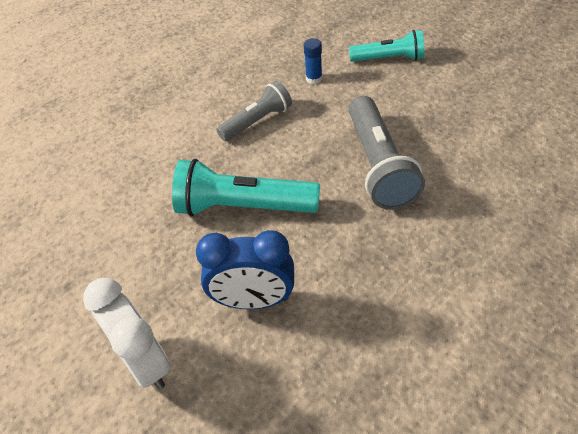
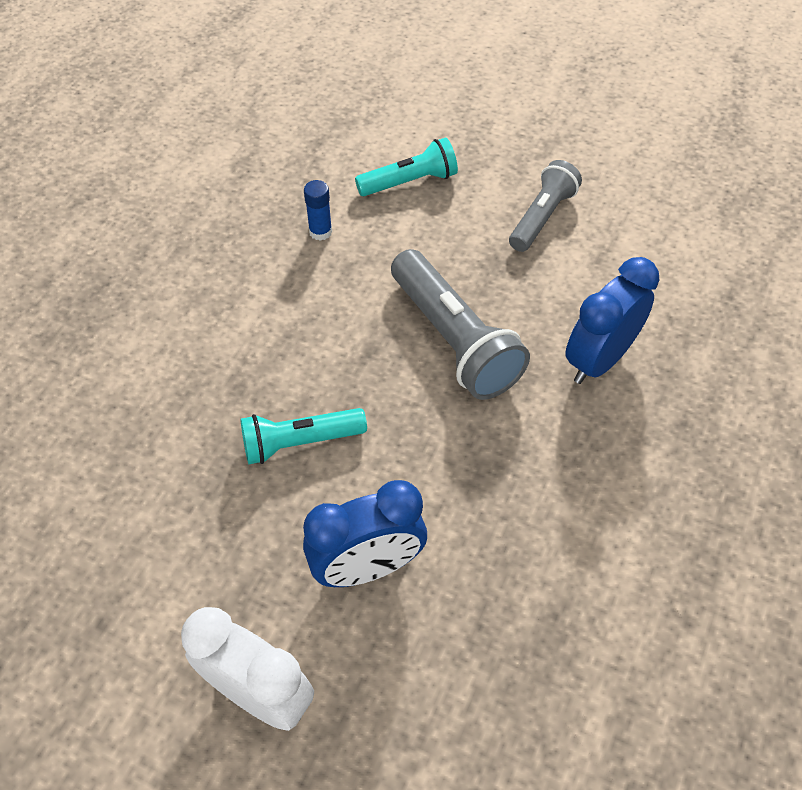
camera: 25 degrees left, 5 degrees up
turquoise flashlight [172,159,320,216] -> turquoise flashlight [240,408,367,464], size x0.63
grey flashlight [216,81,292,141] -> grey flashlight moved to [509,160,582,252]
none -> blue clock [565,257,659,384]

